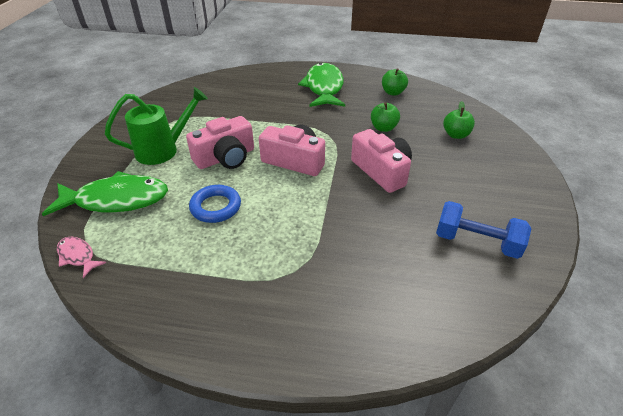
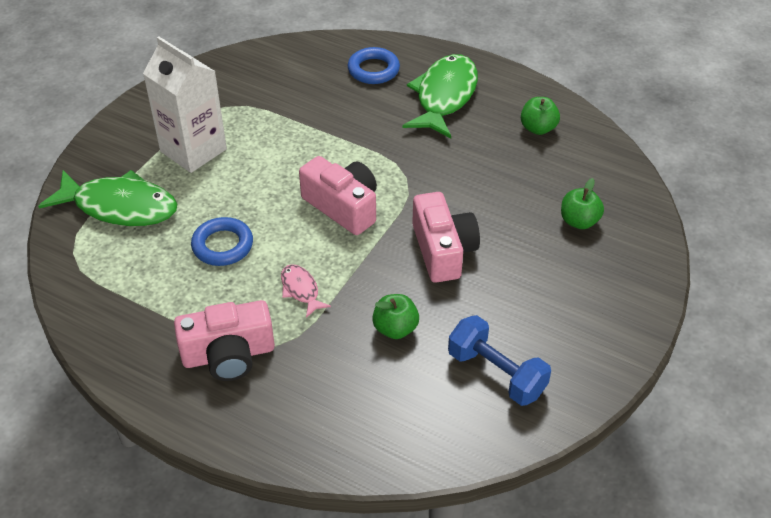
camera: 20 degrees right, 5 degrees up
pink fish [57,236,106,278] -> pink fish moved to [281,264,331,318]
green watering can [105,87,208,165] -> white carton [143,36,227,173]
pink camera [186,116,254,169] -> pink camera moved to [174,300,275,381]
green apple [371,102,400,132] -> green apple moved to [372,294,419,339]
none -> blue ring [348,47,400,84]

